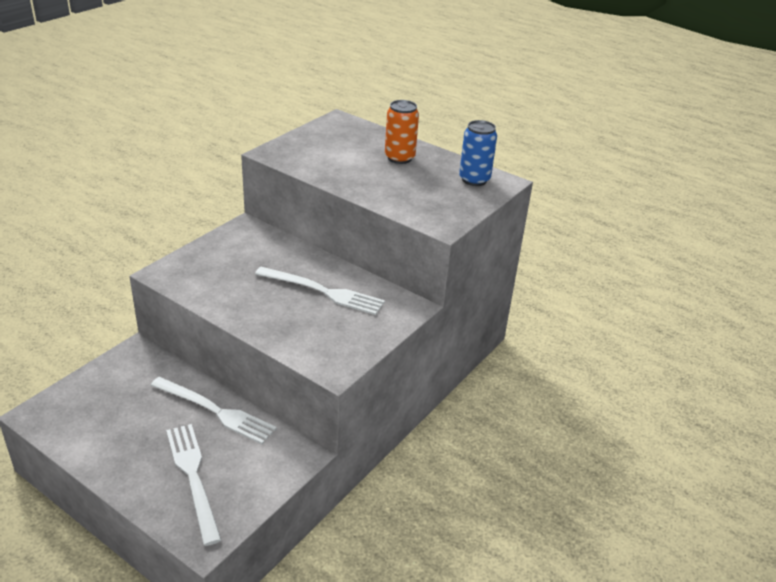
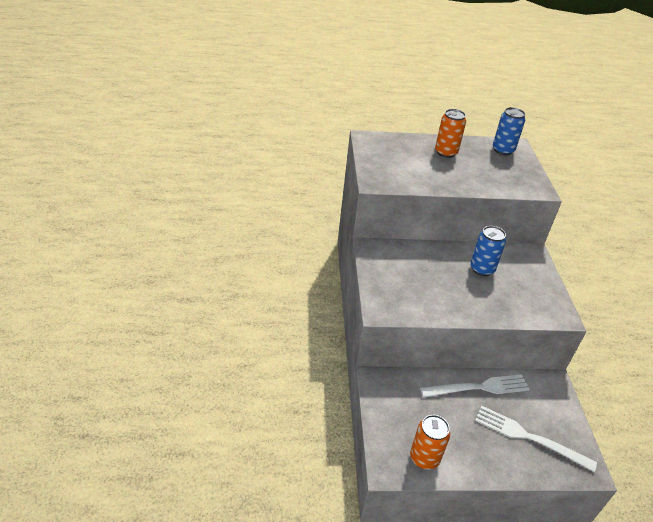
camera: 40 degrees left, 5 degrees up
white fork [255,267,385,315] -> blue can [470,226,506,276]
none -> orange can [410,415,450,470]

